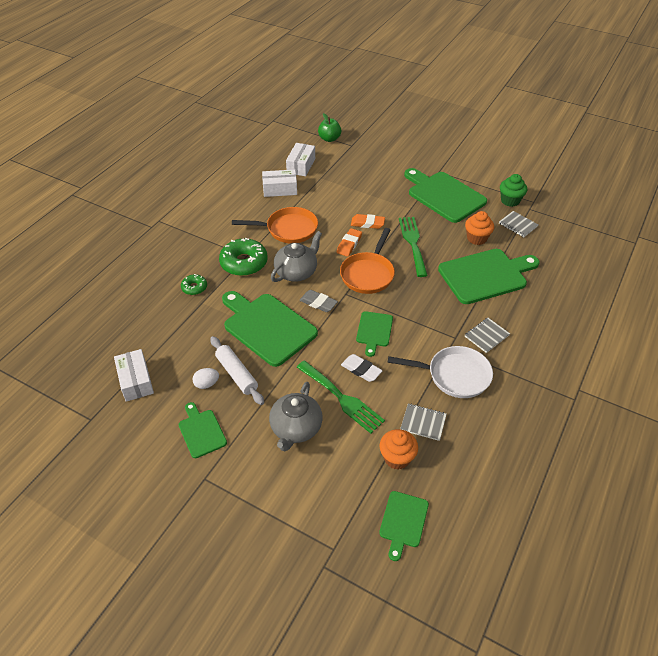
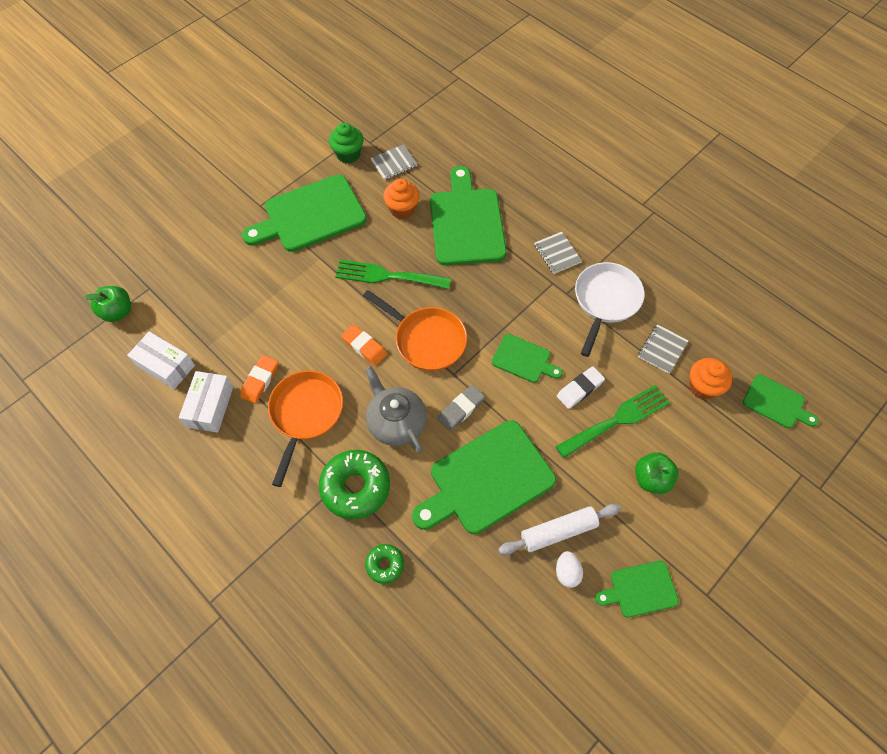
camera: 75 degrees left, 15 degrees up
white box [114,349,154,402] -> none
grey teapot [269,382,323,451] -> green apple [635,452,679,494]
orange eraser [351,214,385,229] -> orange eraser moved to [240,355,278,404]

